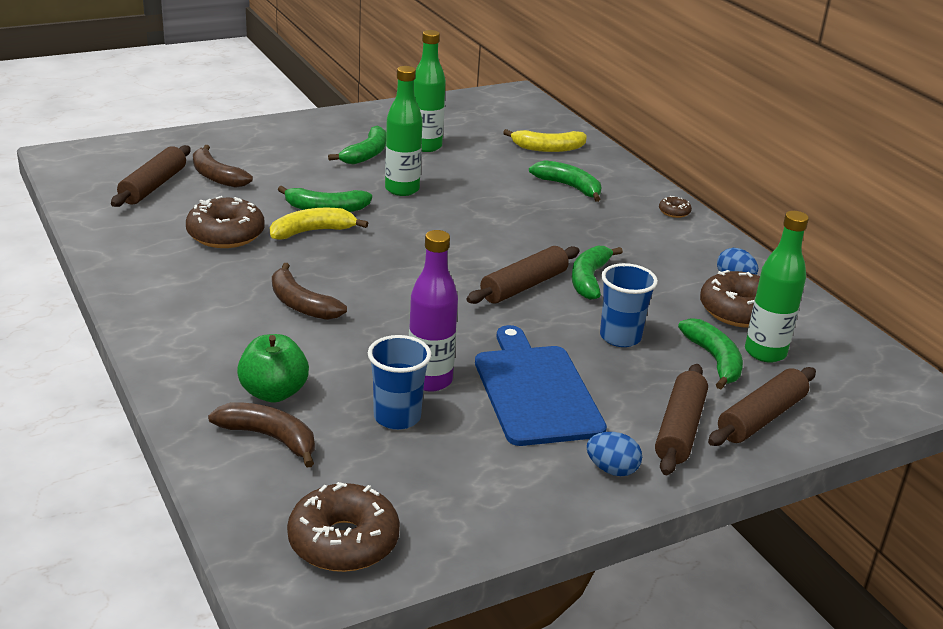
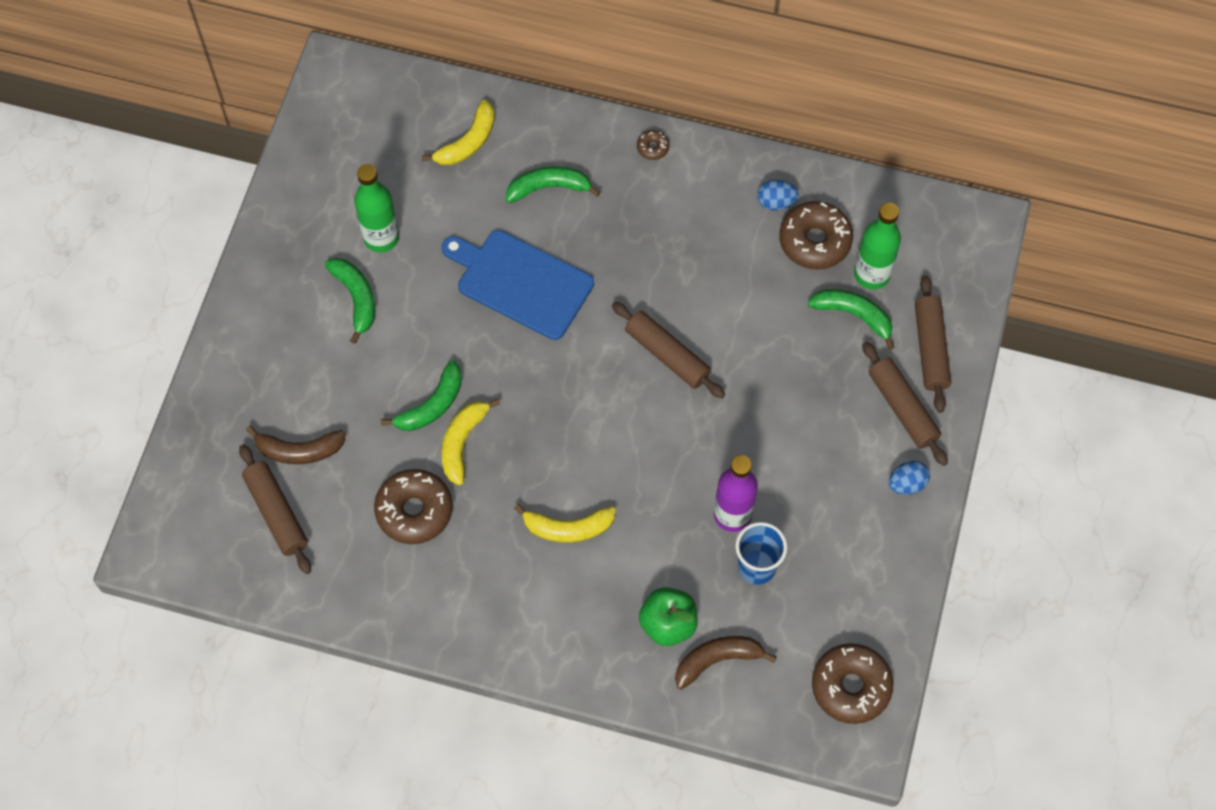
camera: 45 degrees left, 35 degrees up
brown banana [272,263,347,320] -> yellow banana [514,504,616,543]
green bottle [385,66,423,196] -> none
brown rolling pin [467,246,580,304] -> brown rolling pin turned 45 degrees counterclockwise [612,302,725,398]
blue cutting board [475,325,607,446] -> blue cutting board moved to [442,230,594,340]
green banana [572,246,623,300] -> none
blue cup [600,263,658,347] -> none

